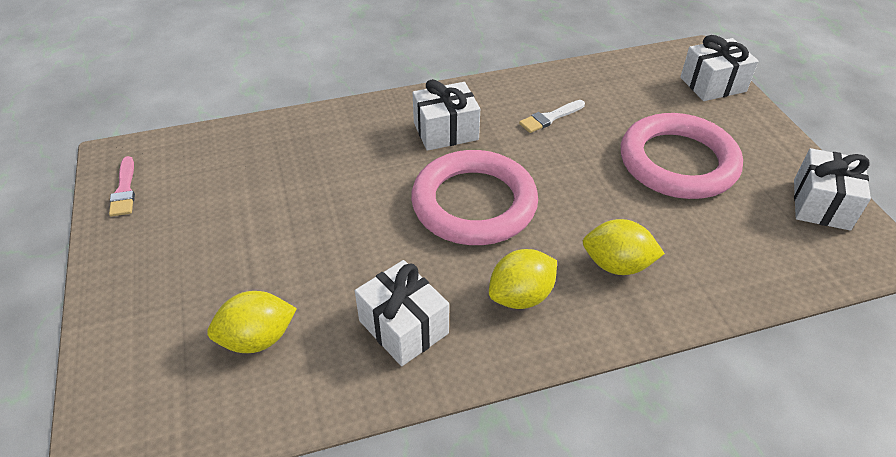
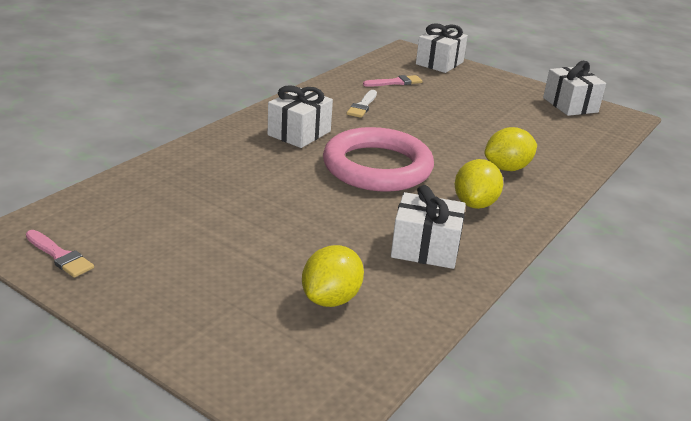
camera: 40 degrees left, 15 degrees down
pink ring [621,113,743,199] -> none
none -> pink brush [363,75,422,87]

